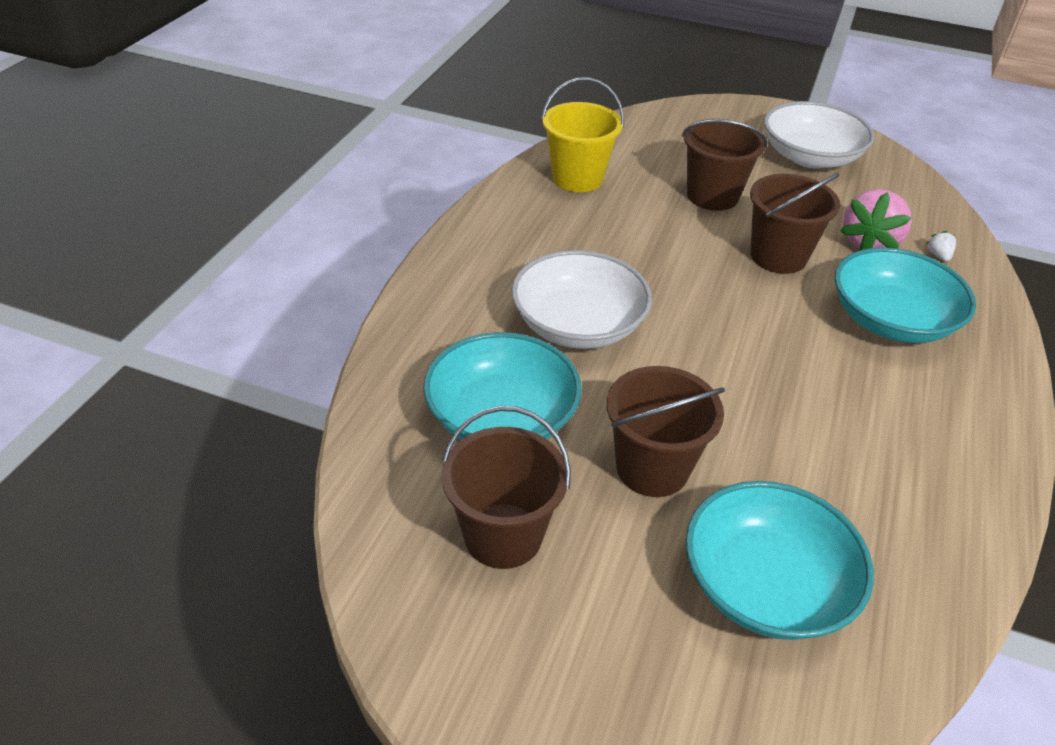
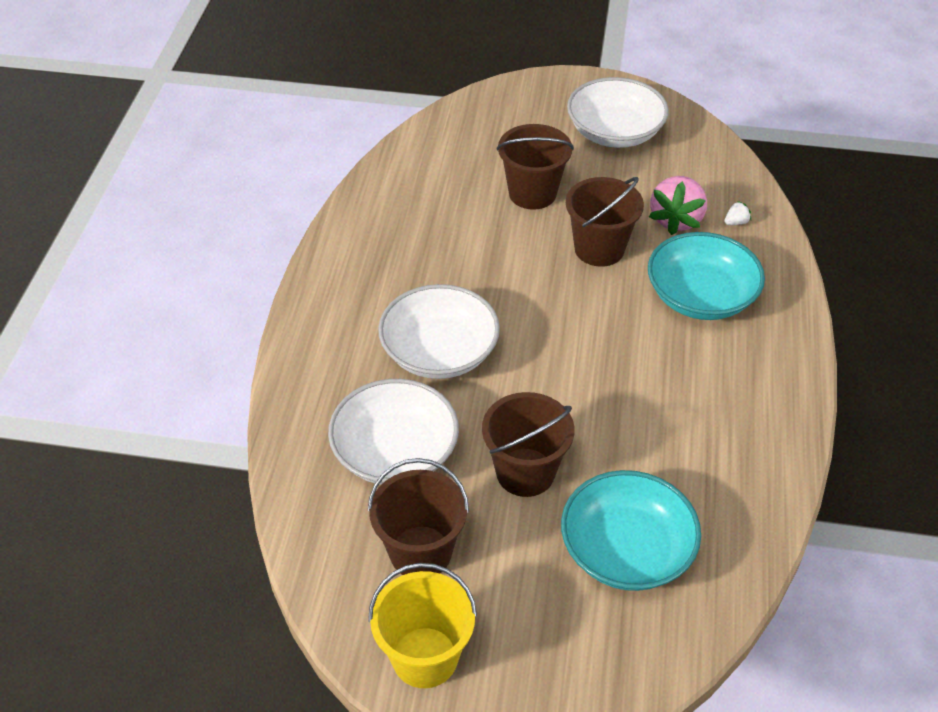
camera: 10 degrees left, 5 degrees up
turquoise bowl [423,332,582,440] -> white bowl [328,379,459,485]
yellow bucket [541,77,624,192] -> yellow bucket moved to [368,563,477,688]
white strawberry [926,231,956,262] -> white strawberry turned 75 degrees clockwise [724,201,751,225]

